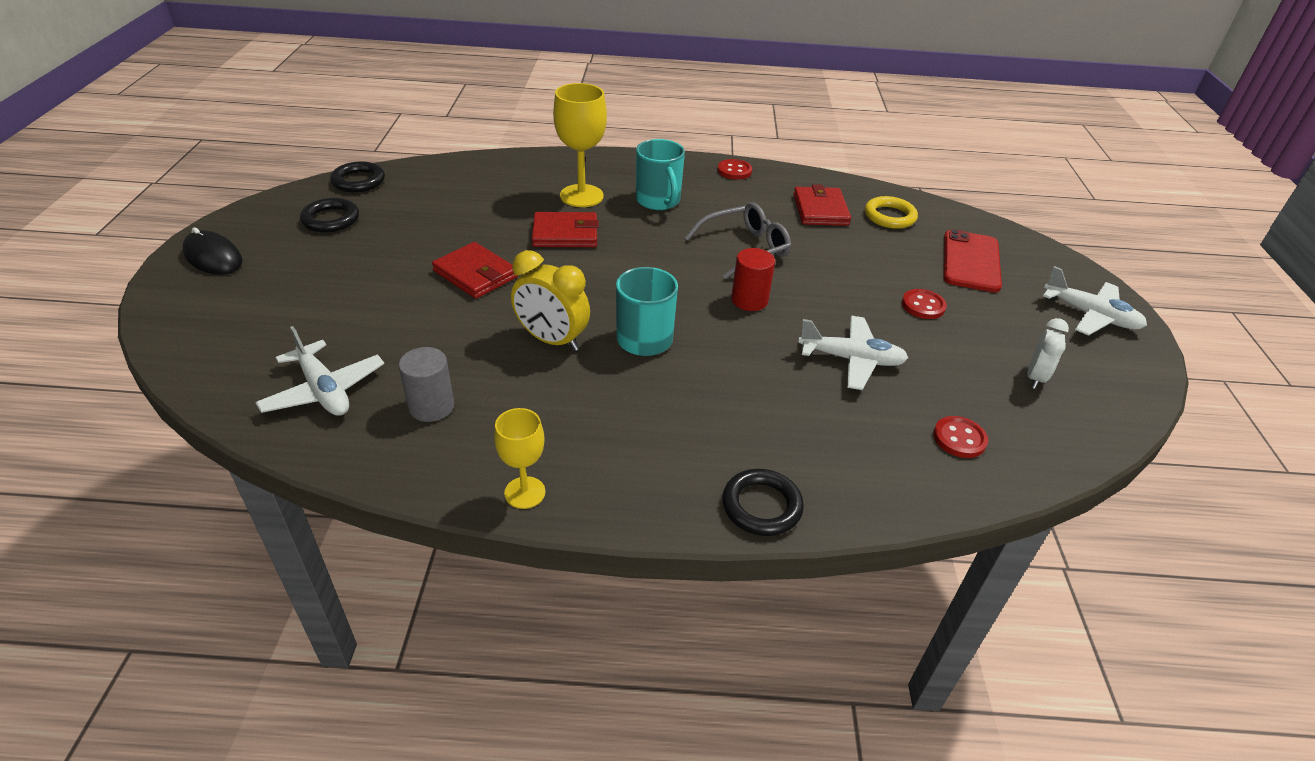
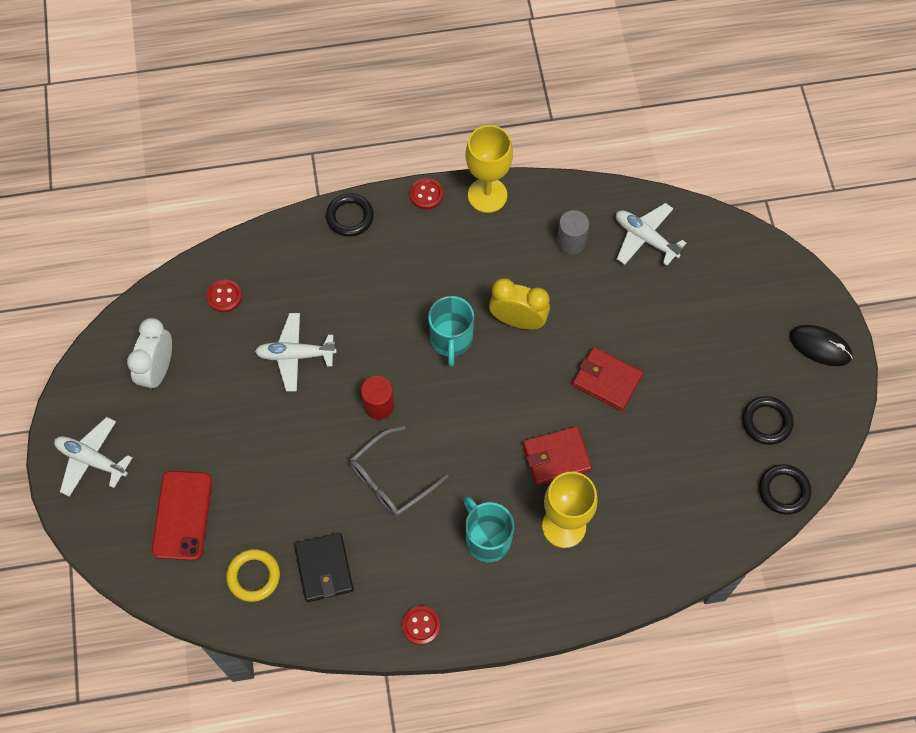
camera: 170 degrees right, 25 degrees up
yellow goblet [494,408,545,509] -> yellow goblet [466,125,513,213], size x1.67
red wallet [794,184,851,226] -> black wallet [294,533,354,602]
red button [902,289,947,319] -> red button moved to [410,178,443,209]
white clock [1028,318,1069,389] -> white clock [127,318,172,391], size x1.54

